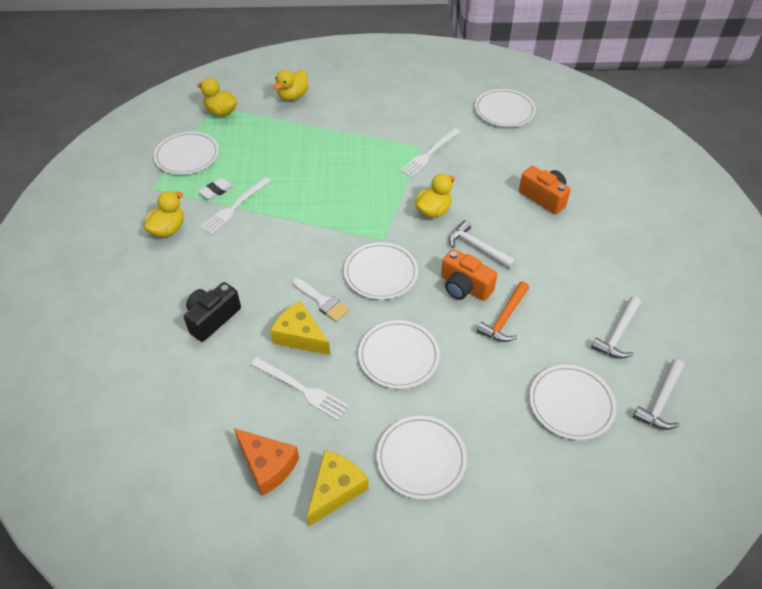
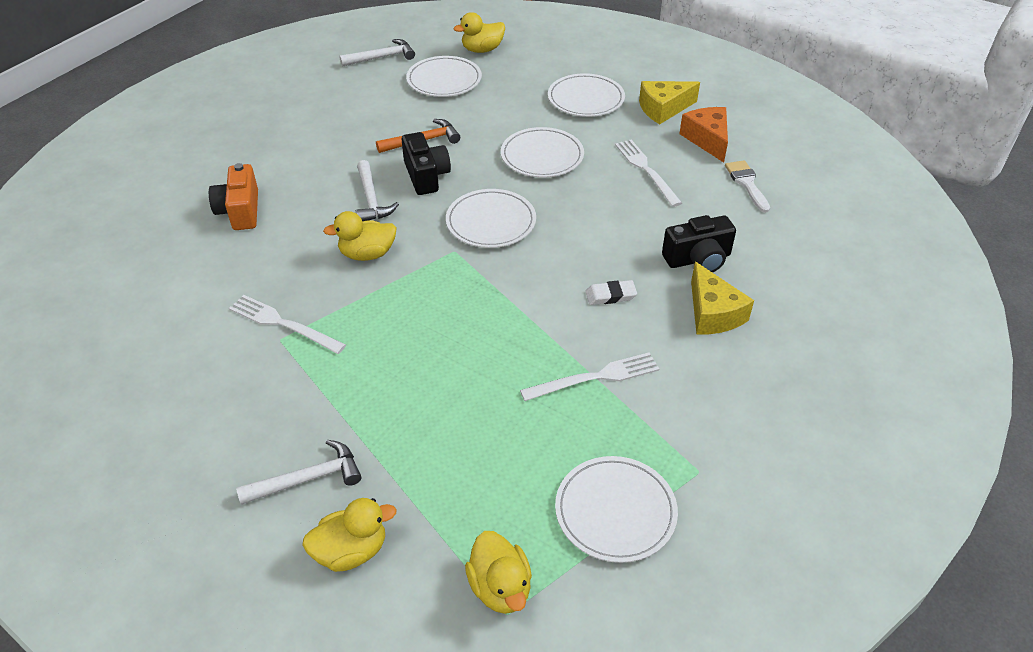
camera: 145 degrees left, 5 degrees down
yellow duck [144,191,184,237] -> yellow duck moved to [454,12,505,53]
white eraser [199,178,234,200] -> white eraser moved to [586,280,637,305]
yellow cheese [270,301,330,355] -> yellow cheese moved to [691,262,754,335]
white brush [292,278,350,322] -> white brush moved to [725,160,770,213]
white fork [400,128,460,177] -> white fork turned 135 degrees counterclockwise [229,295,346,354]
orange camera [441,249,497,301] -> black camera [402,132,451,195]
white plate [475,89,536,127] -> none
white hammer [591,297,641,359] -> white hammer moved to [236,440,361,505]

